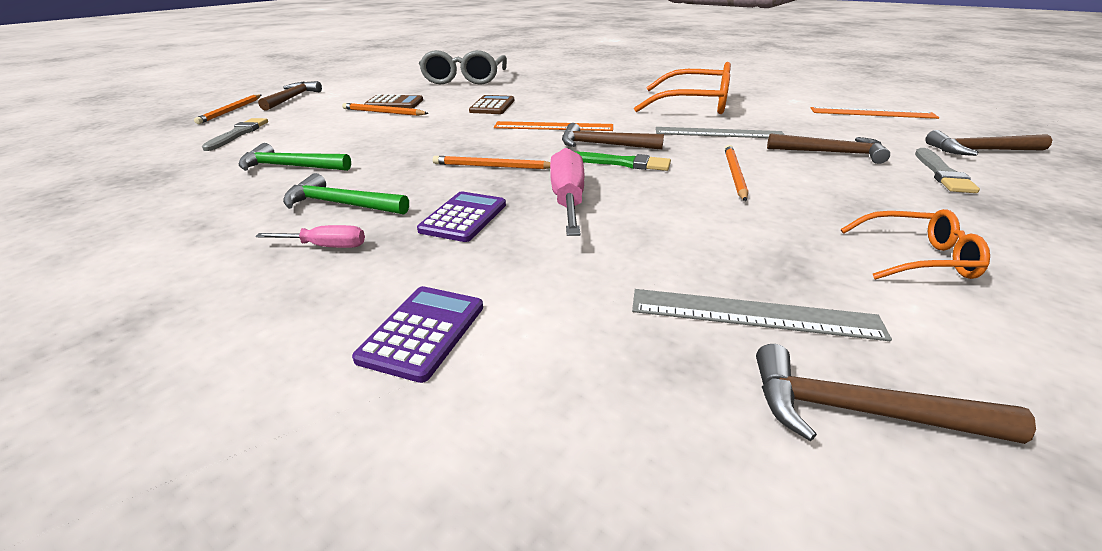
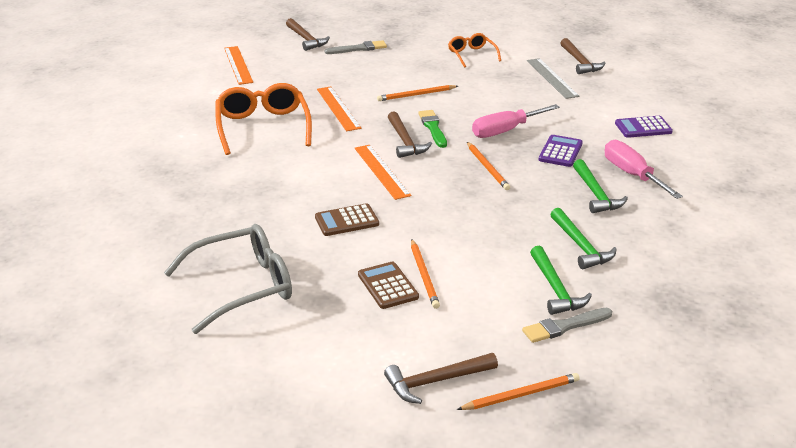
camera: 120 degrees left, 0 degrees up
pink screwdriver [255,225,365,248] -> pink screwdriver [605,140,683,199], size x1.81
purple calculator [417,192,506,242] -> purple calculator turned 120 degrees clockwise [539,135,583,167]
grey ruler [656,127,784,138] -> orange ruler [317,87,362,131]
brown hammer [767,133,890,164] -> none
none -> green hammer [530,246,592,315]

